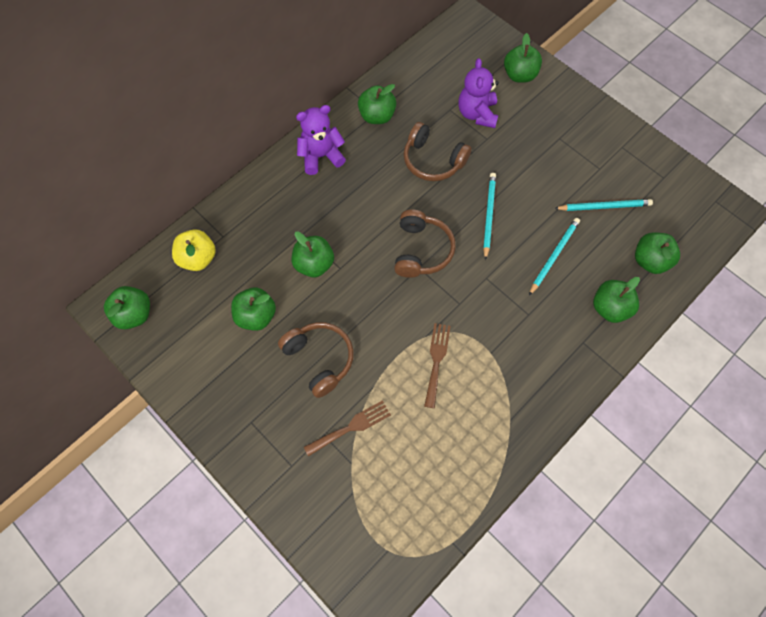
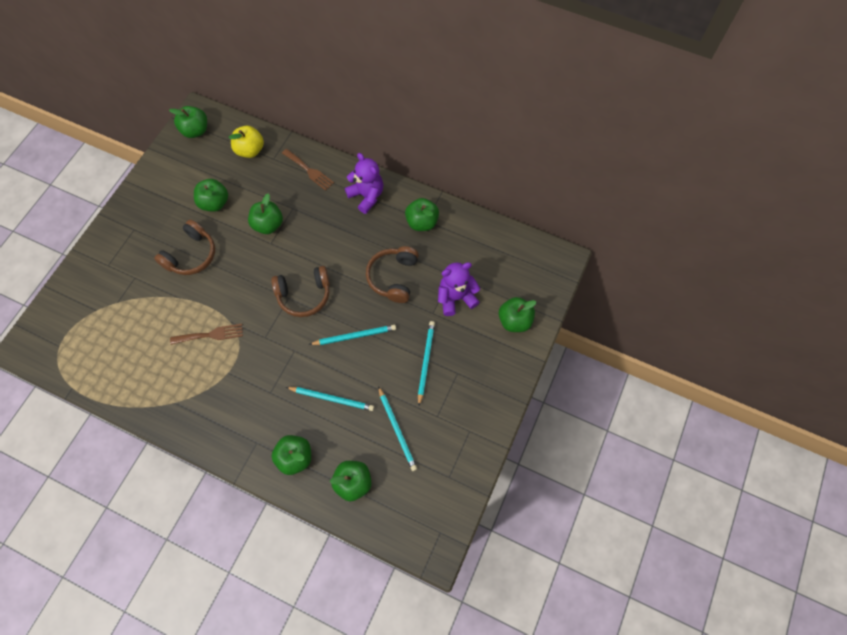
camera: 70 degrees right, 0 degrees up
brown fork [304,400,391,456] -> brown fork moved to [282,149,334,191]
none -> turquoise pencil [418,321,435,406]

